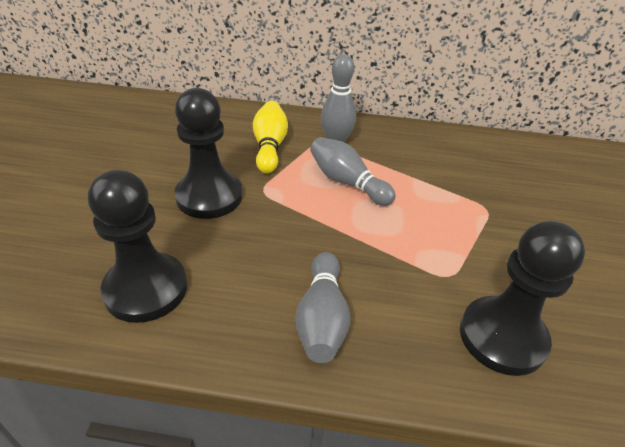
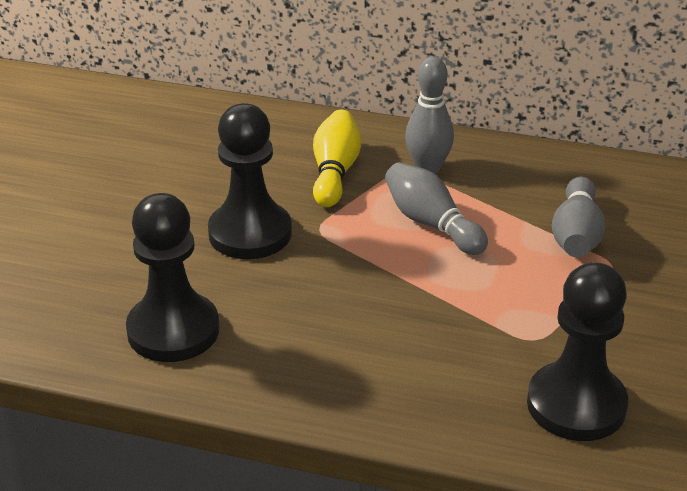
camera: 10 degrees right, 5 degrees down
grey bowling pin [295,252,351,363] -> grey bowling pin moved to [552,177,606,257]

